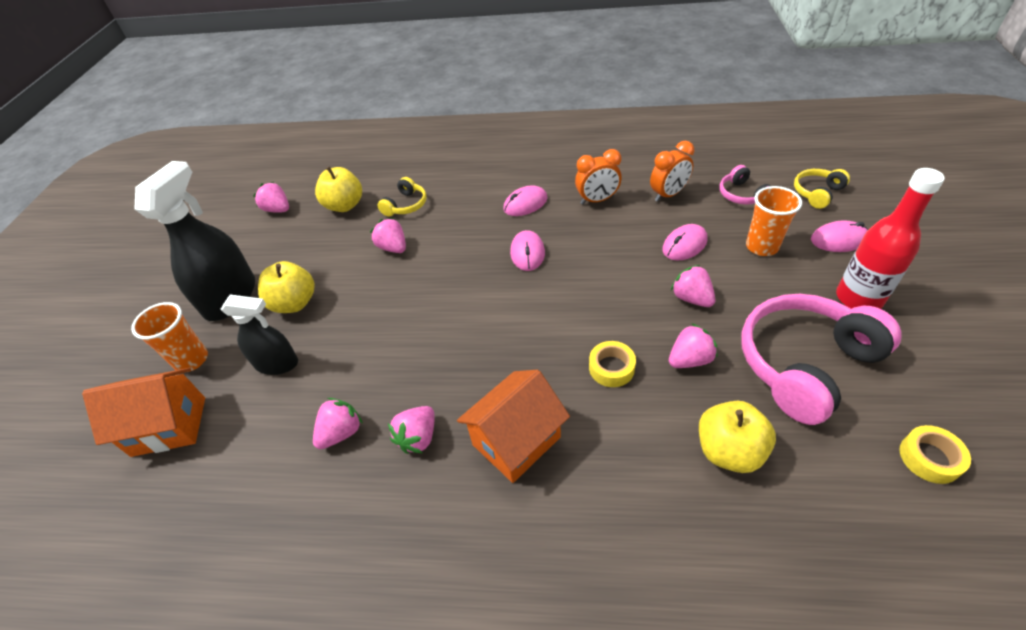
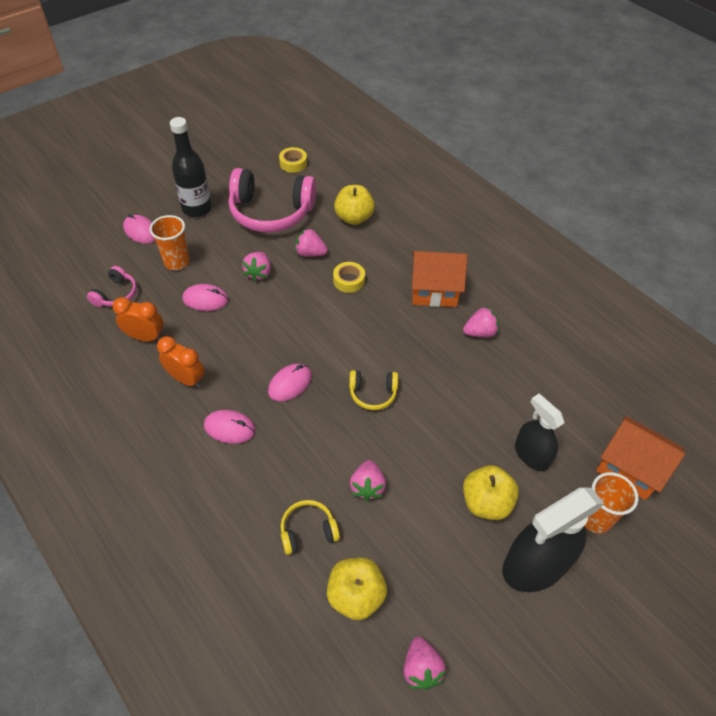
camera: 140 degrees left, 5 degrees up
pink strawberry [313,398,363,449] -> none
yellow headphones [794,169,850,209] -> yellow headphones moved to [349,370,398,410]
red bottle [836,168,945,309] -> black bottle [170,117,212,217]

